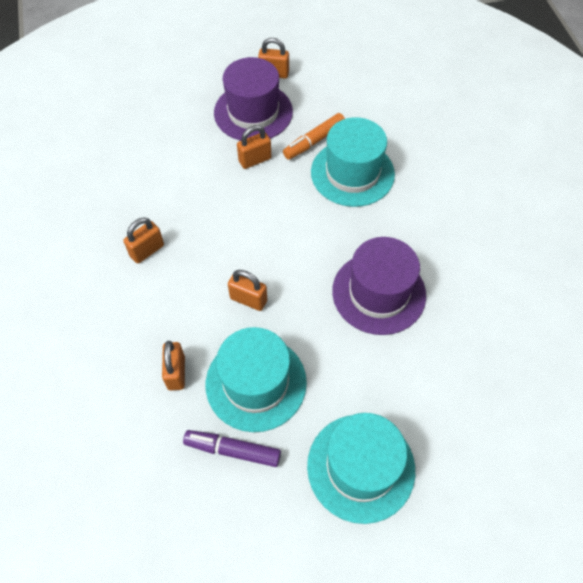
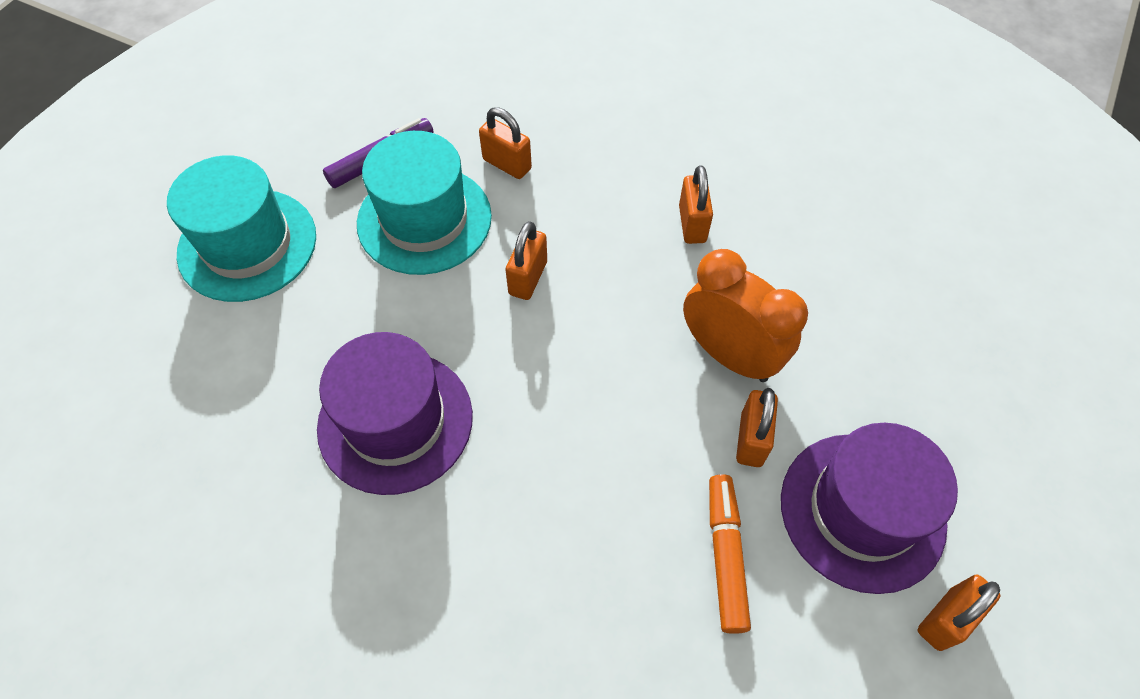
camera: 130 degrees right, 0 degrees up
orange padlock [228,270,267,311] -> orange padlock turned 45 degrees counterclockwise [505,221,547,300]
turquoise hat [311,117,395,207] -> none
none -> orange clock [683,249,808,382]

